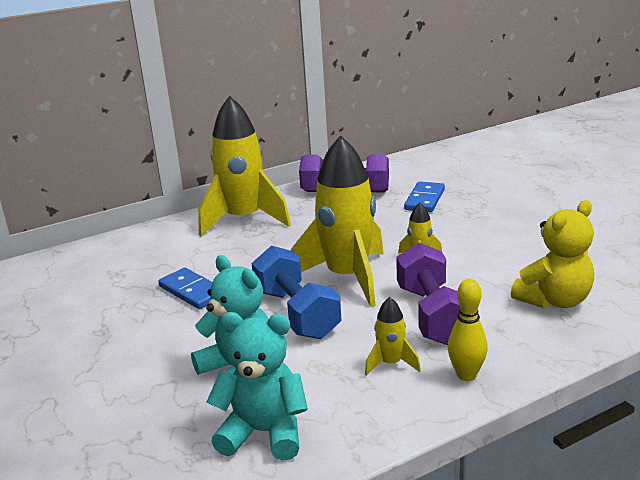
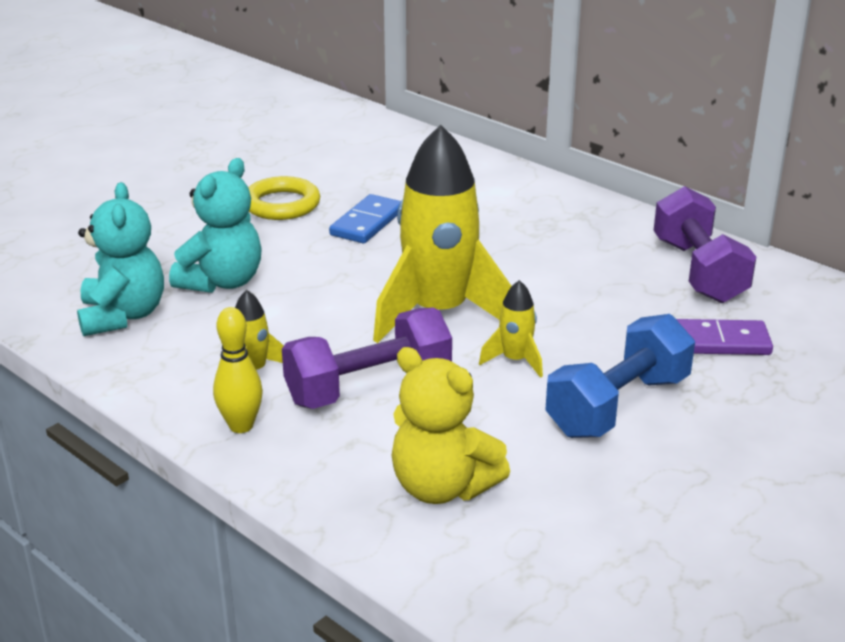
camera: 70 degrees right, 5 degrees up
yellow rocket [198,96,291,236] -> none
blue dumbbell [251,246,342,339] -> blue dumbbell moved to [545,314,695,438]
blue domino [404,181,445,212] -> purple domino [676,319,773,355]
none -> yellow ring [248,176,320,220]

